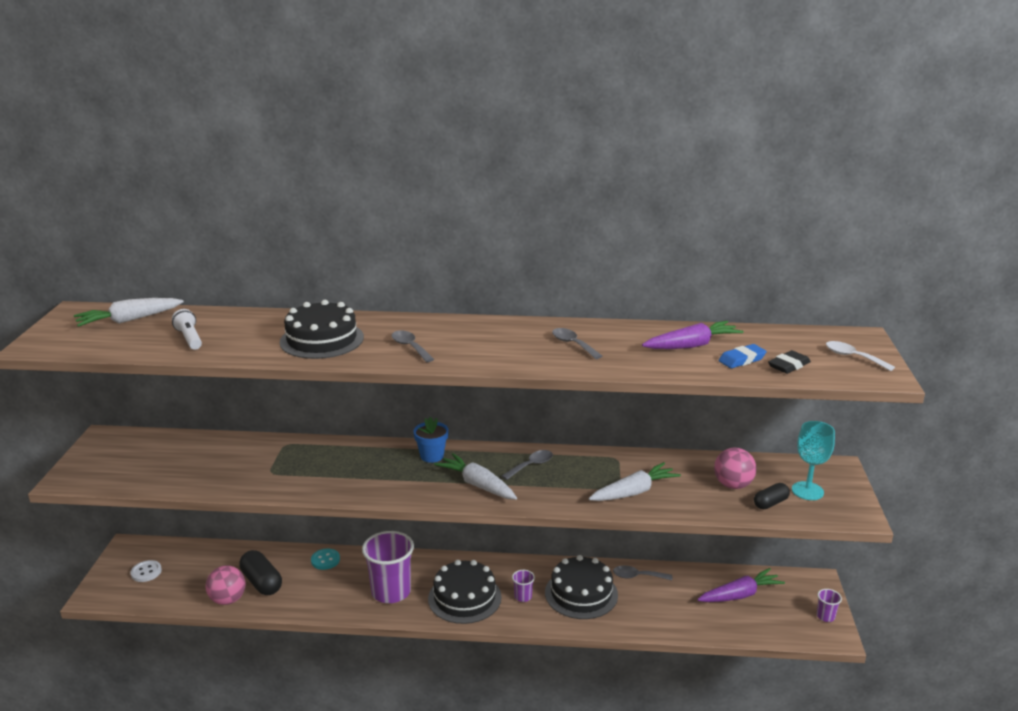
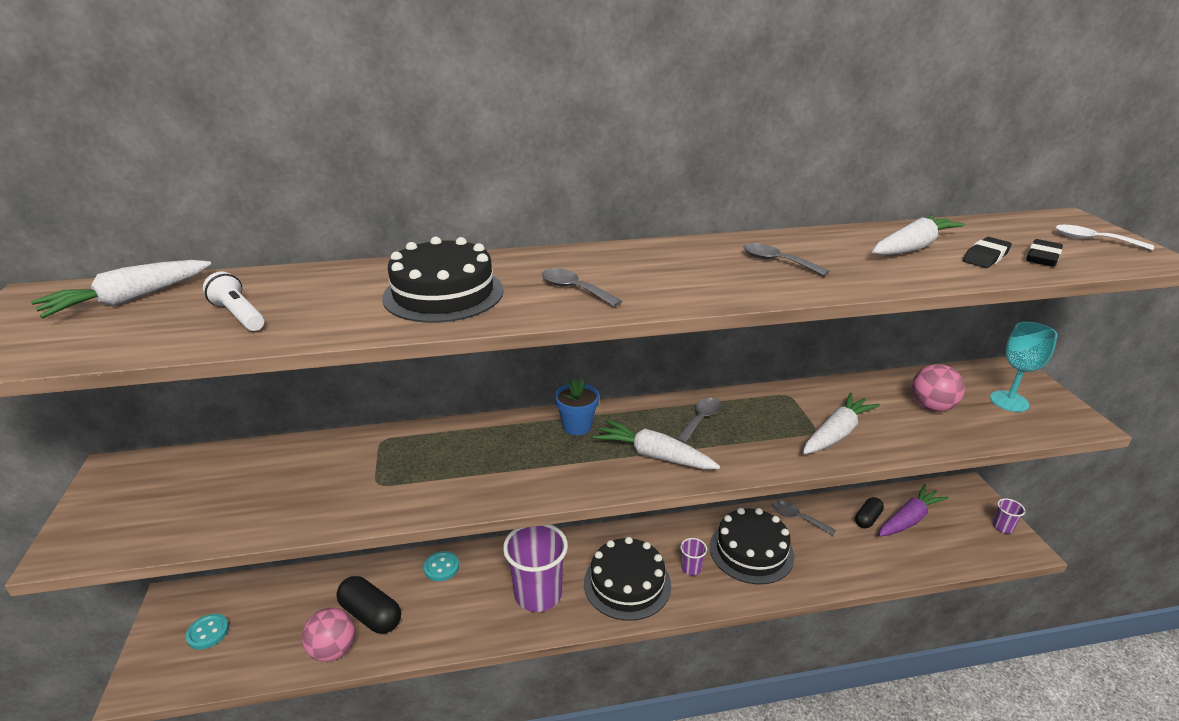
camera: 15 degrees left, 5 degrees up
white button [131,560,162,582] -> turquoise button [185,614,229,650]
grey spoon [613,565,672,580] -> grey spoon turned 45 degrees clockwise [772,500,836,536]
purple carrot [642,321,744,349] -> white carrot [872,214,965,255]
blue eraser [719,344,767,368] -> black eraser [963,237,1012,268]
black capsule [754,483,790,509] -> black capsule moved to [855,497,884,528]

